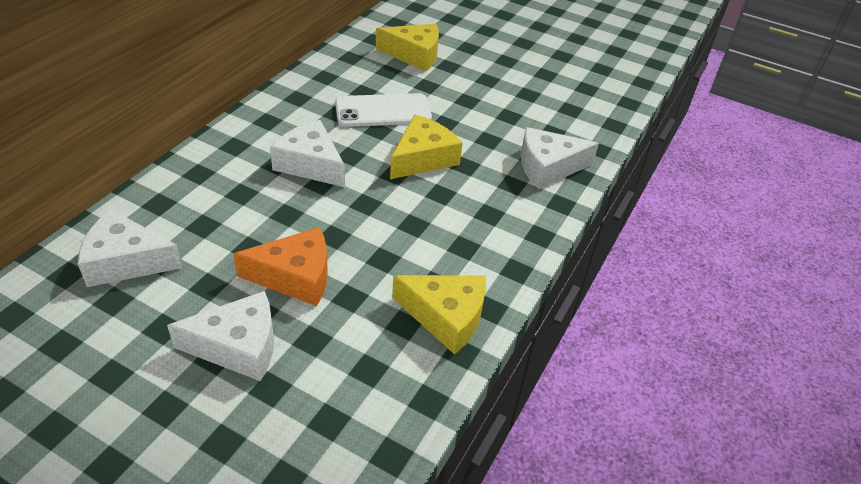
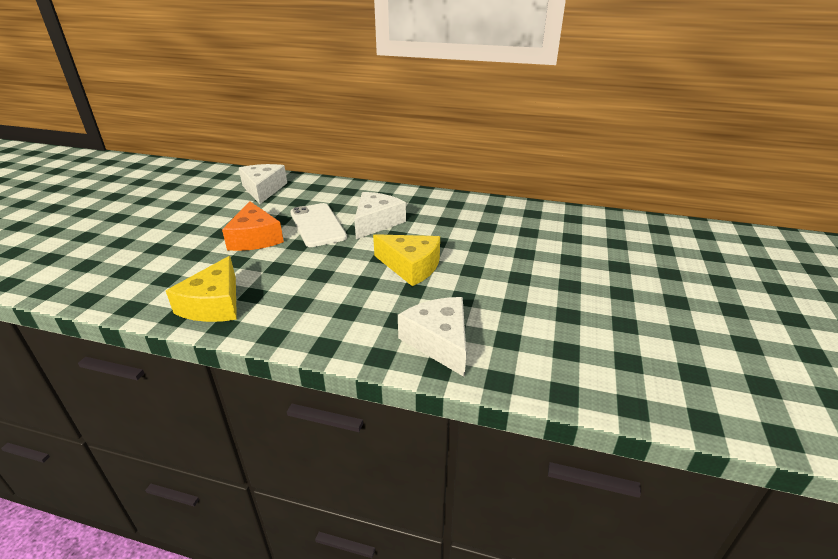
camera: 80 degrees right, 10 degrees down
white cheese [167,291,274,381] -> none
white phone [335,93,432,127] -> white phone moved to [290,203,347,247]
yellow cheese [376,24,439,72] -> none

